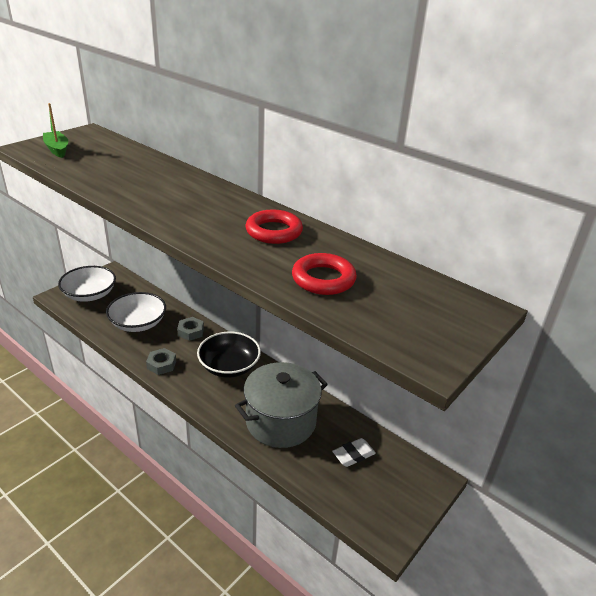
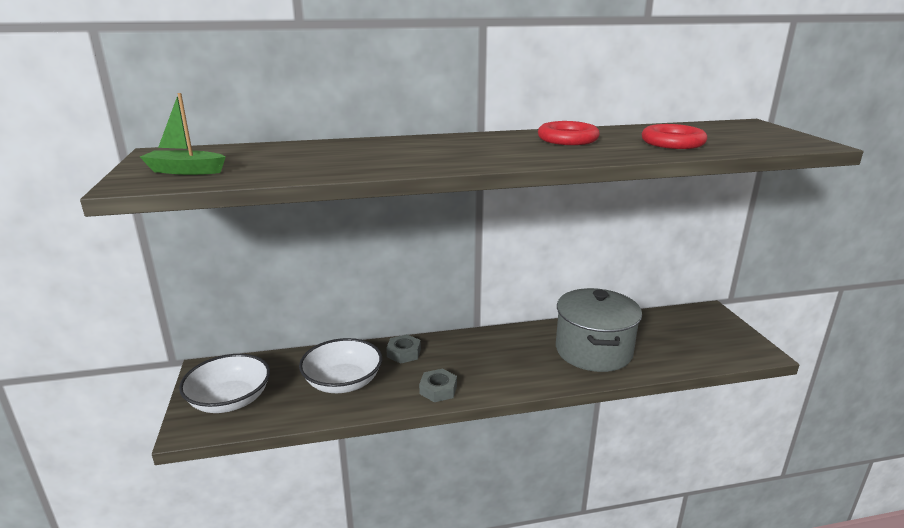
camera: 50 degrees left, 10 degrees down
black bowl [197,332,261,378] -> none
white eraser [332,438,376,467] -> none

